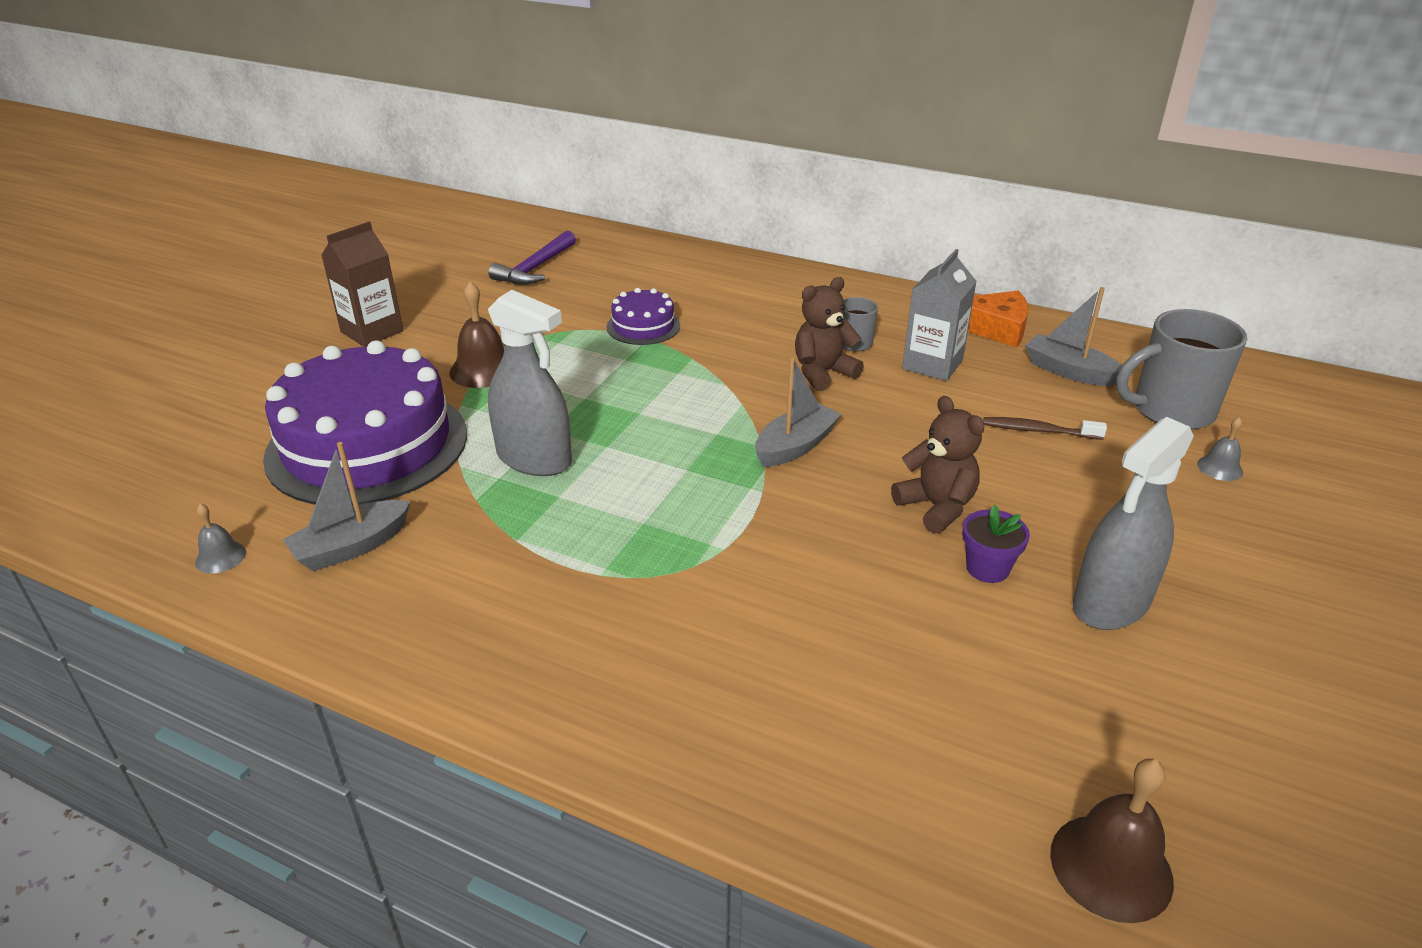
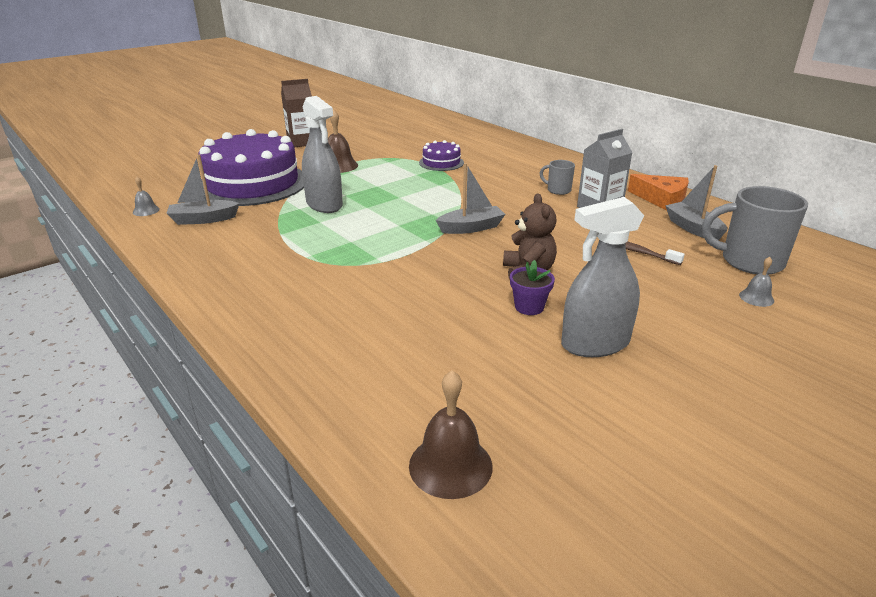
camera: 25 degrees right, 5 degrees down
purple hammer [489,230,576,285] -> none
brown teddy bear [795,277,864,391] -> none

